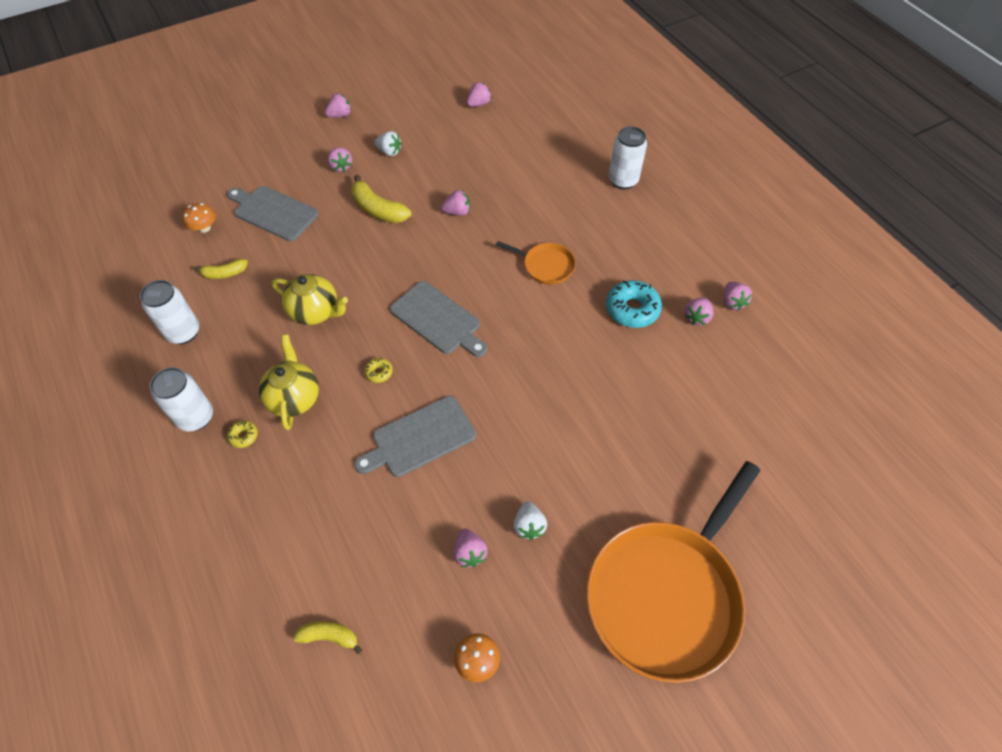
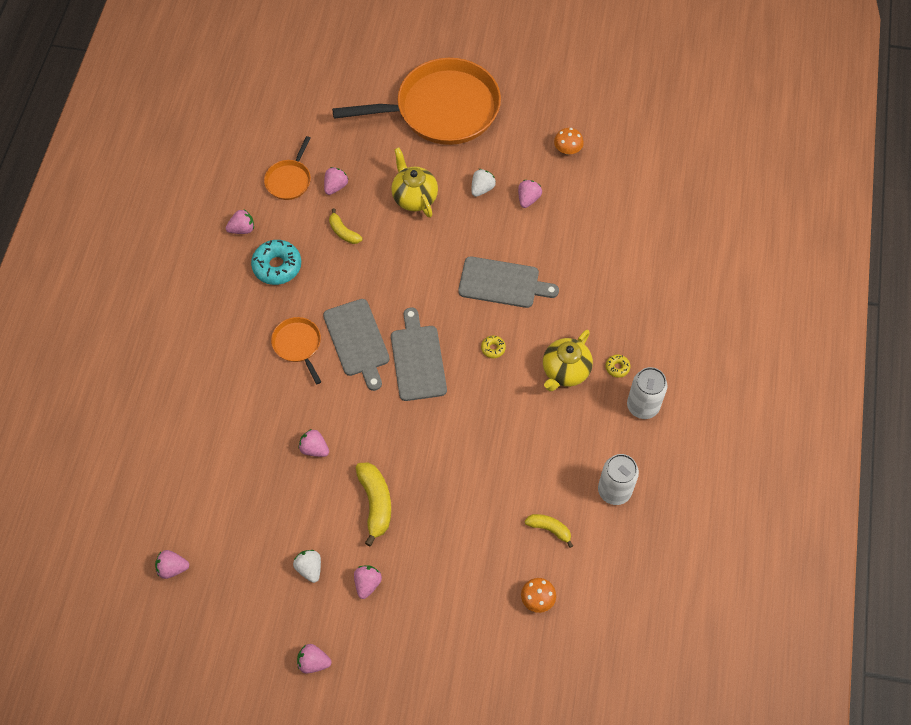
camera: 140 degrees left, 5 degrees up
grey cutting board [227,186,319,241] -> grey cutting board moved to [323,299,390,391]
yellow teapot [272,274,348,325] -> yellow teapot moved to [391,147,438,218]
yellow banana [293,621,362,654] -> yellow banana moved to [329,208,362,244]
white can [609,126,647,190] -> none
pink strawberry [724,282,752,310] -> pink strawberry moved to [324,167,348,195]
none -> orange pan [264,136,311,200]

